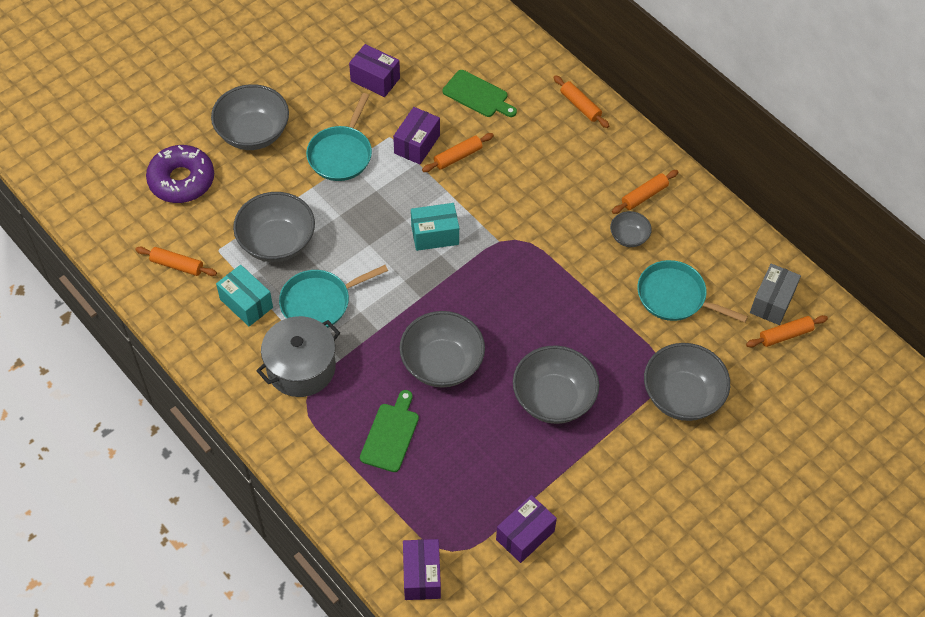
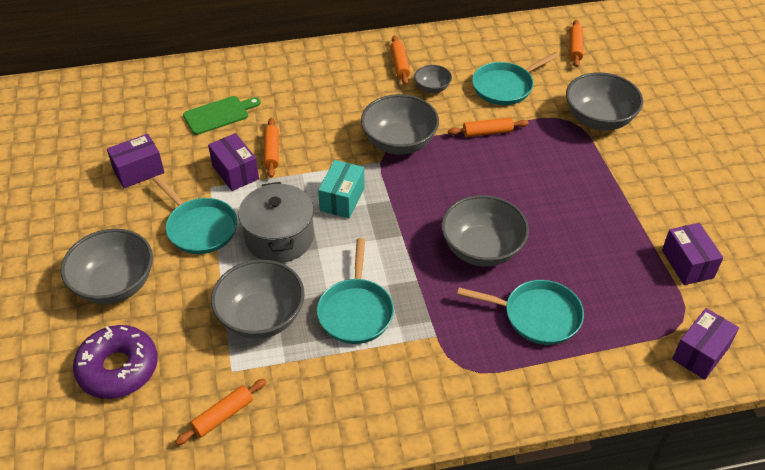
camera: 60 degrees left, 10 degrees down
turquoise box [216,265,273,326] -> none
grey pot [256,316,340,397] -> grey pot moved to [239,182,314,263]
green cutting board [360,390,419,472] -> turquoise pan [457,280,584,345]
purple box [403,539,441,600] -> purple box turned 75 degrees counterclockwise [672,308,739,380]
grey bowl [513,345,599,424] -> grey bowl moved to [361,94,439,155]
orange rolling pin [553,75,609,128] -> orange rolling pin moved to [448,117,529,137]
grey box [750,263,801,325] -> none

